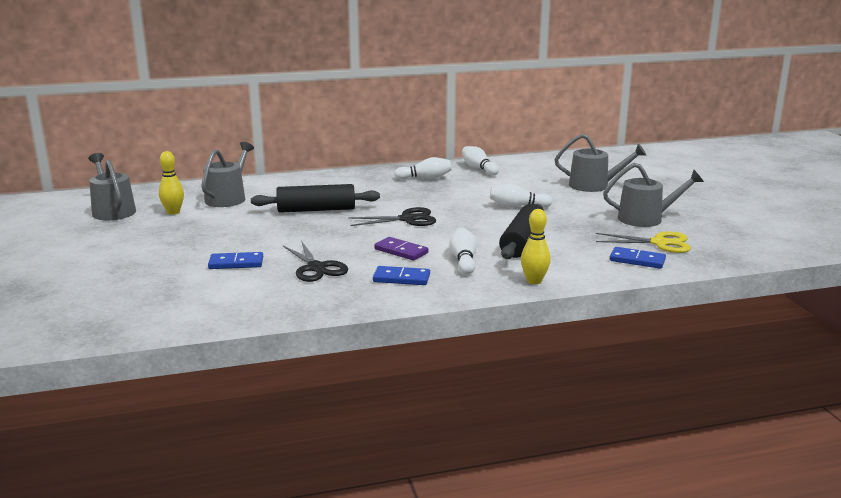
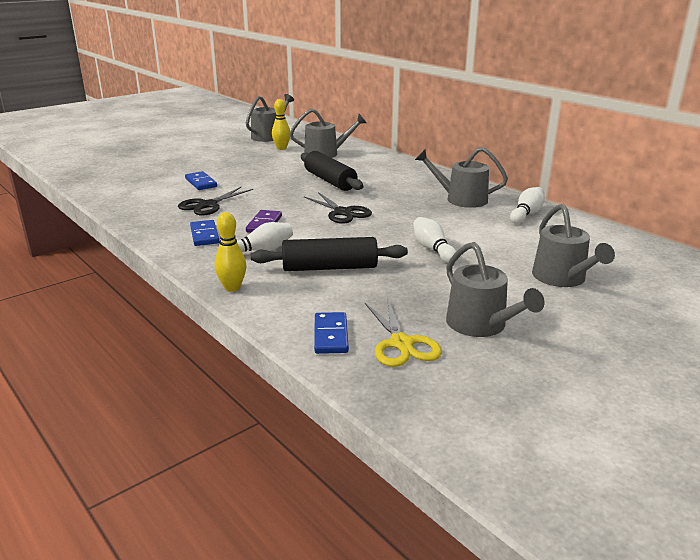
camera: 65 degrees right, 5 degrees up
white bowling pin [394,157,451,180] -> grey watering can [415,147,508,208]

